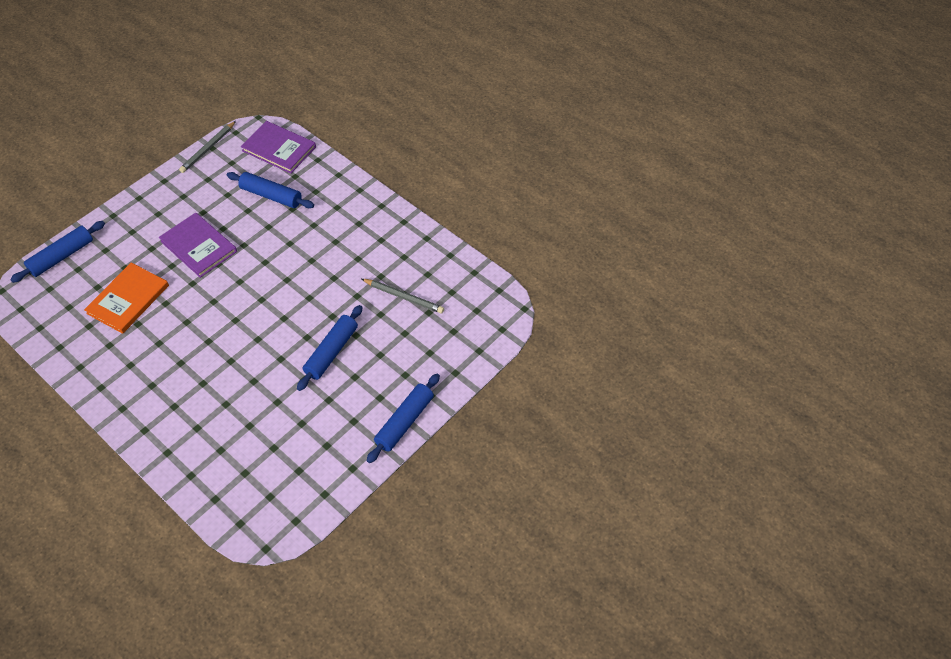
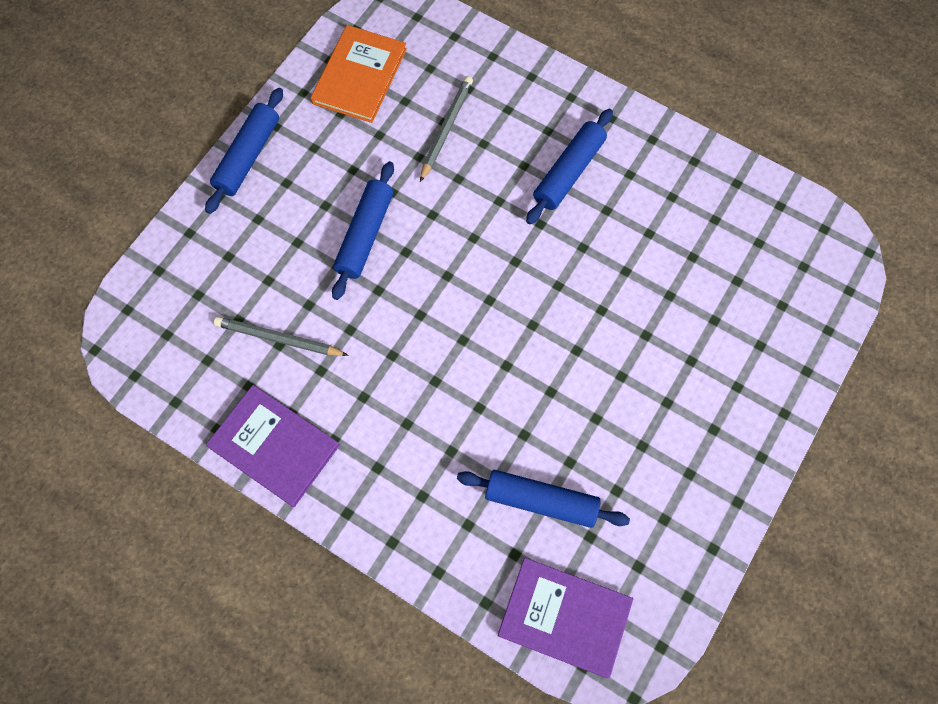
camera: 170 degrees right, 15 degrees up
blue rolling pin [10,221,105,283] -> blue rolling pin moved to [526,109,613,225]
orange book [84,263,169,334] -> orange book moved to [310,25,407,123]
purple book [159,213,237,278] -> purple book moved to [206,385,340,507]
grey pencil [179,121,236,173] -> grey pencil moved to [420,76,473,182]

